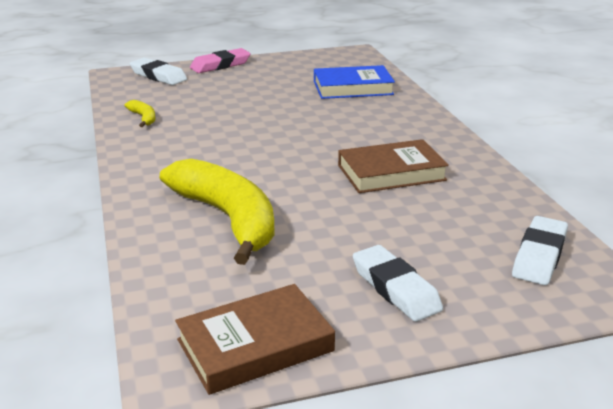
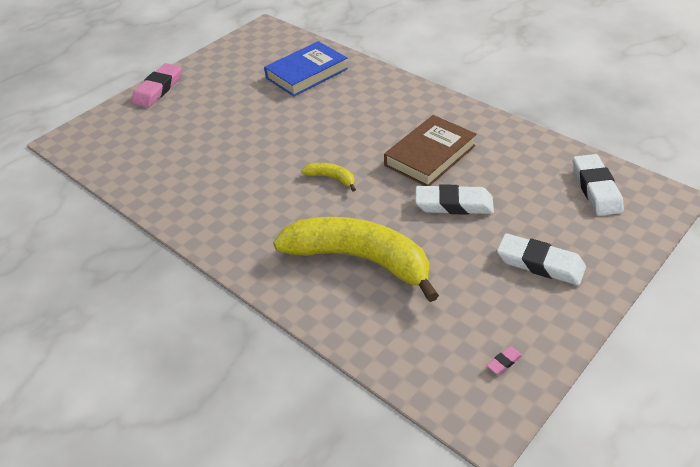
camera: 30 degrees left, 15 degrees up
yellow banana [125,100,155,127] -> yellow banana moved to [301,163,356,191]
white eraser [130,58,187,85] -> white eraser moved to [415,184,494,215]
brown book [175,284,335,395] -> pink eraser [486,346,523,375]

